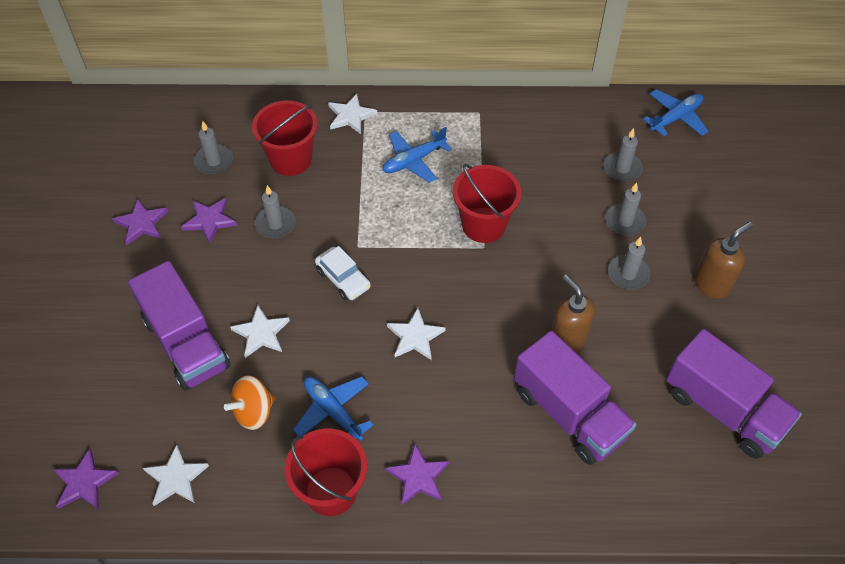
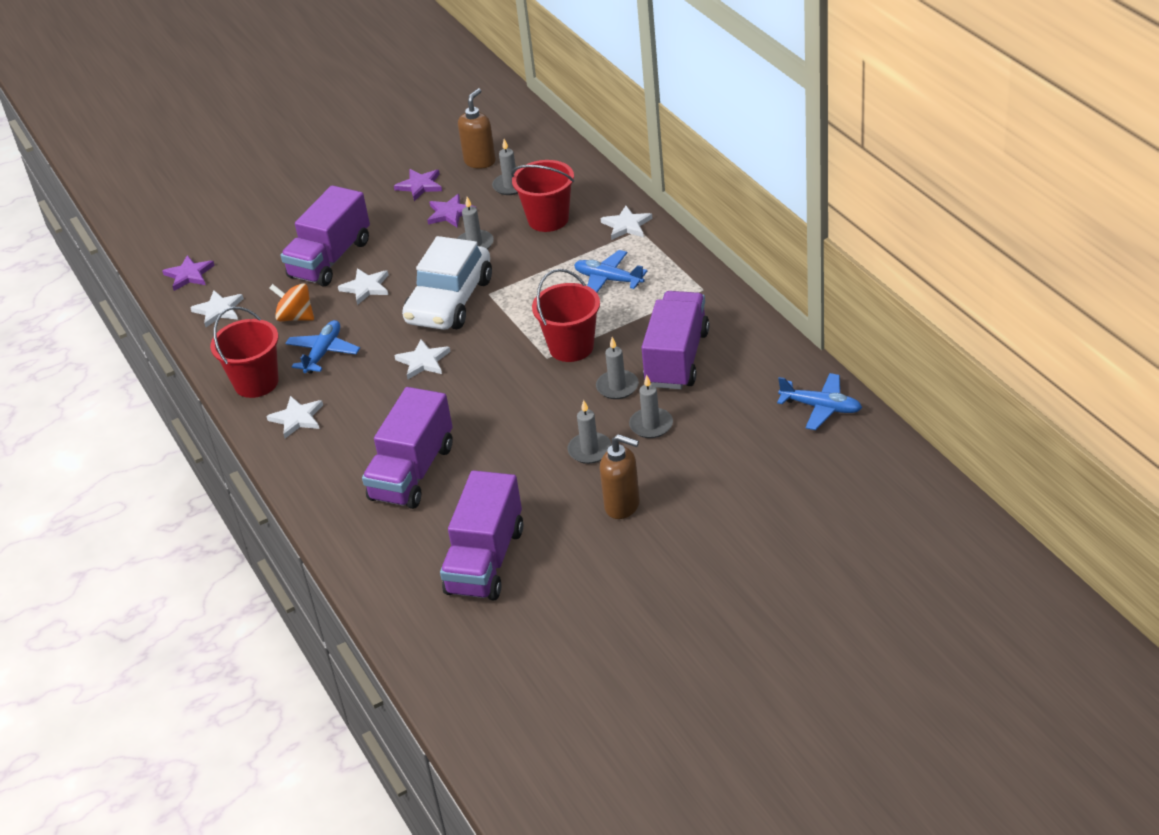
camera: 65 degrees right, 15 degrees down
white car [315,246,371,300] -> white car [402,236,492,330], size x2.03
purple star [385,444,449,505] -> white star [266,396,323,438]
brown soap dispenser [551,275,595,352] -> brown soap dispenser moved to [458,88,496,169]
grey candle [604,128,643,182] -> grey candle moved to [596,337,639,399]
none -> purple truck [641,291,709,389]

